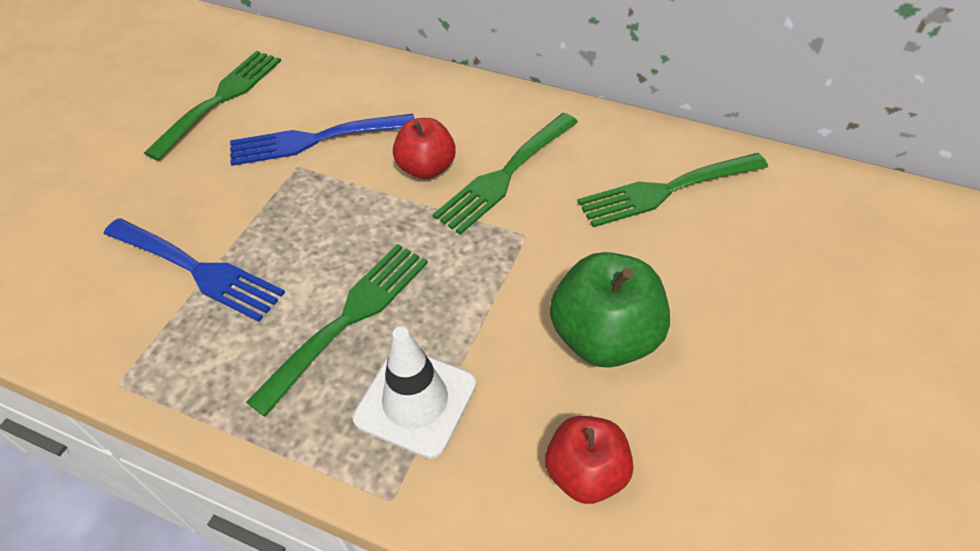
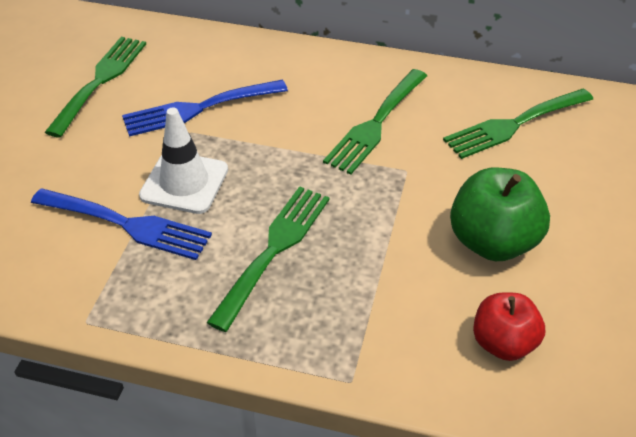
camera: 10 degrees left, 5 degrees down
white traffic cone [353,327,476,459] -> white traffic cone moved to [139,108,228,214]
red apple [393,118,456,179] -> none

